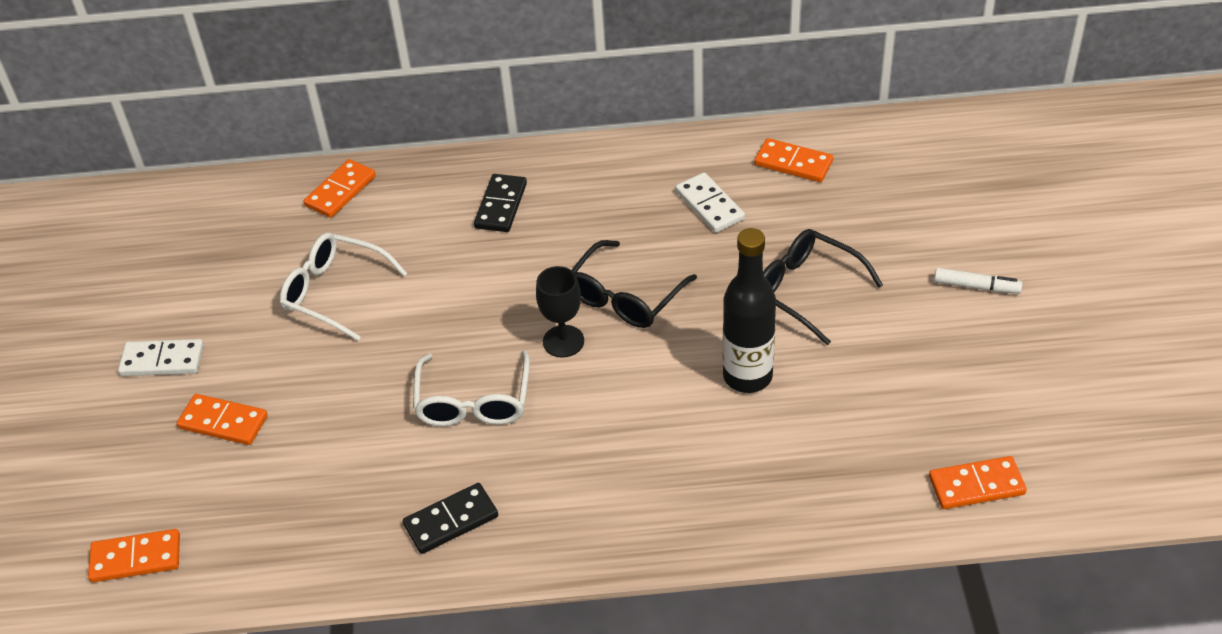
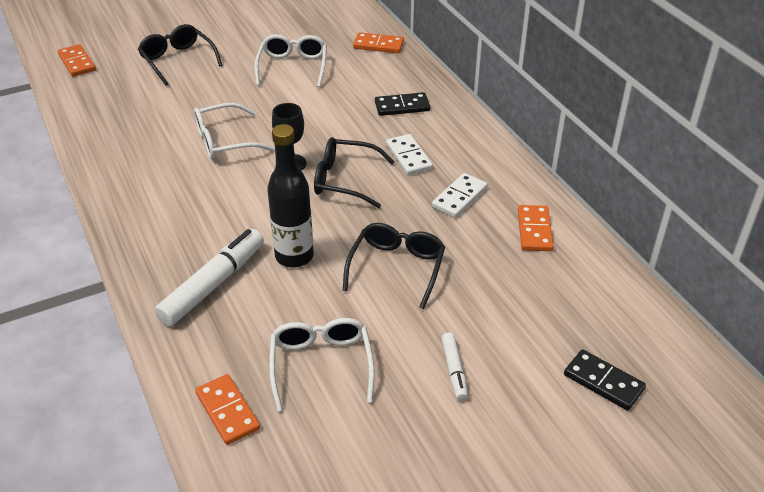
camera: 65 degrees right, 5 degrees down
white domino [118,339,204,376] -> white domino moved to [386,134,433,175]
orange domino [177,394,268,445] -> black glasses [138,24,223,86]
black domino [403,483,498,554] -> black domino moved to [564,349,646,411]
none -> white marker [154,229,264,326]
none -> white glasses [269,318,374,412]

